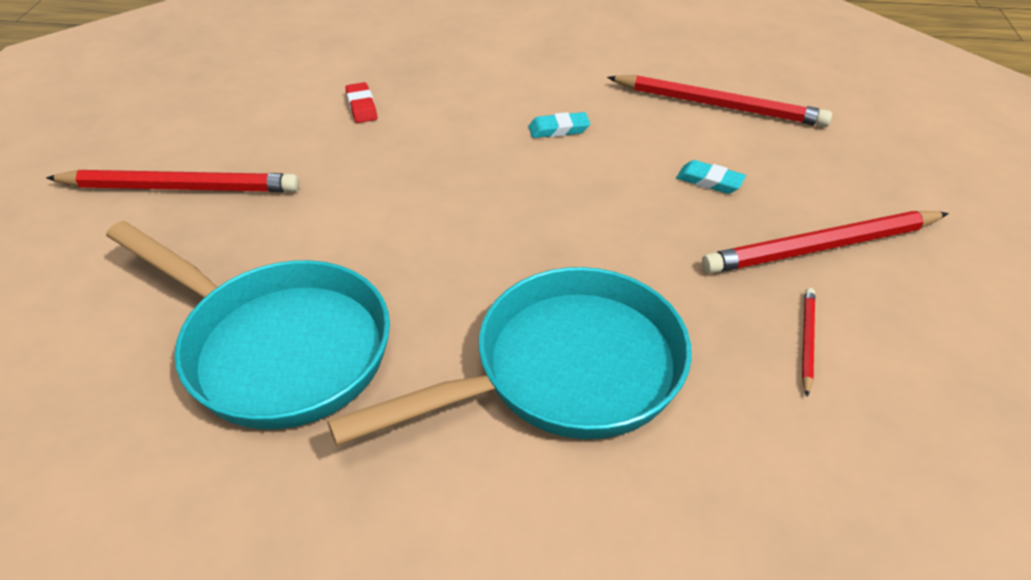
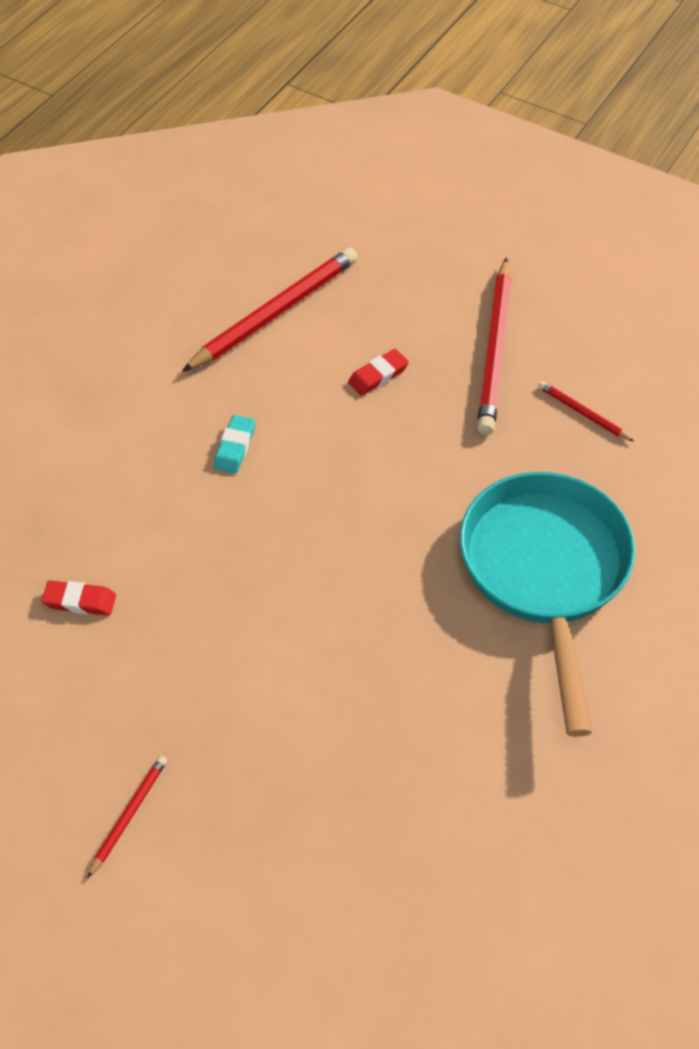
camera: 65 degrees left, 10 degrees up
red pencil [46,170,299,192] -> red pencil [87,756,167,878], size x0.47
turquoise pan [106,221,390,430] -> none
turquoise eraser [676,160,746,194] -> red eraser [348,349,409,396]

